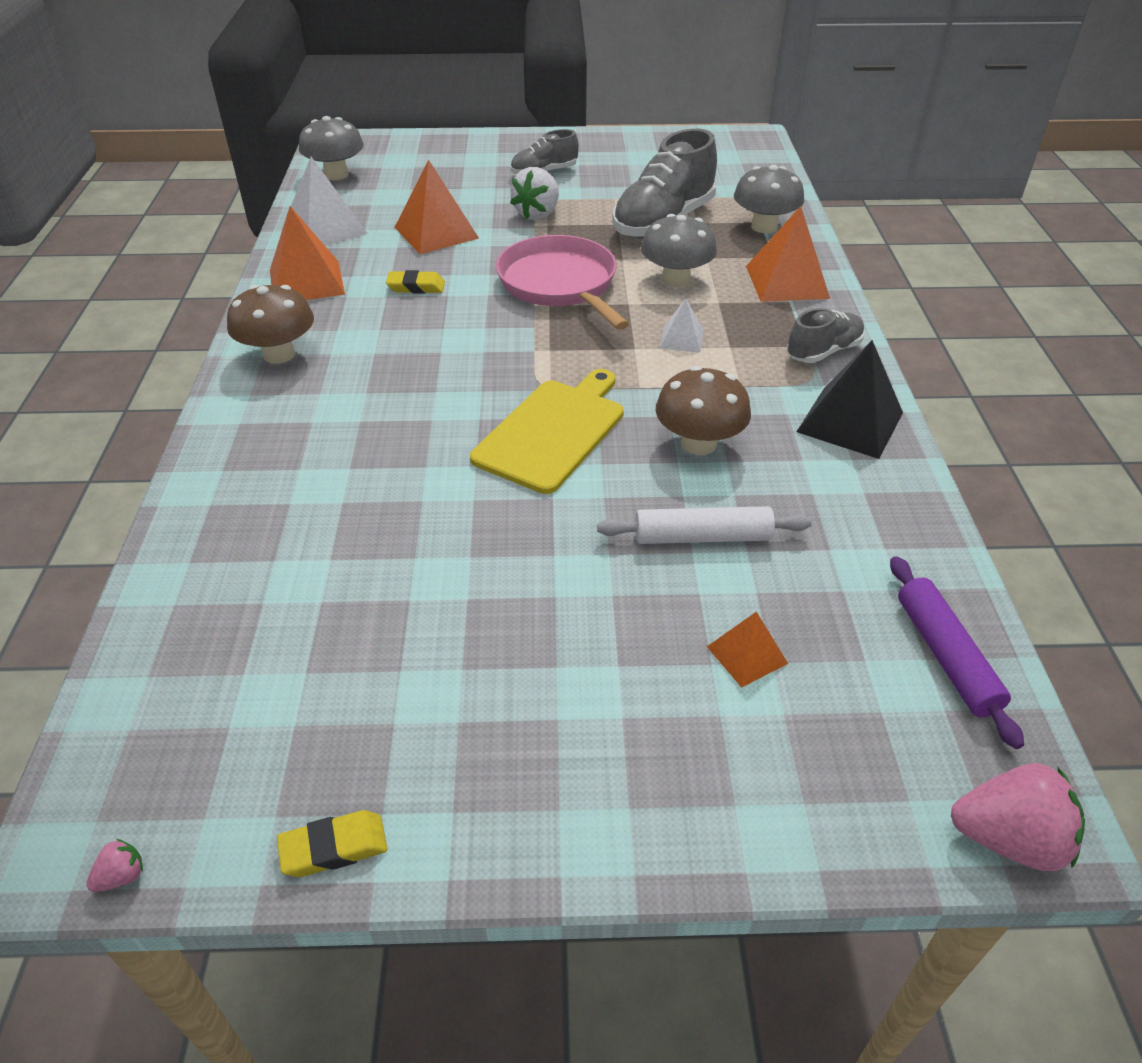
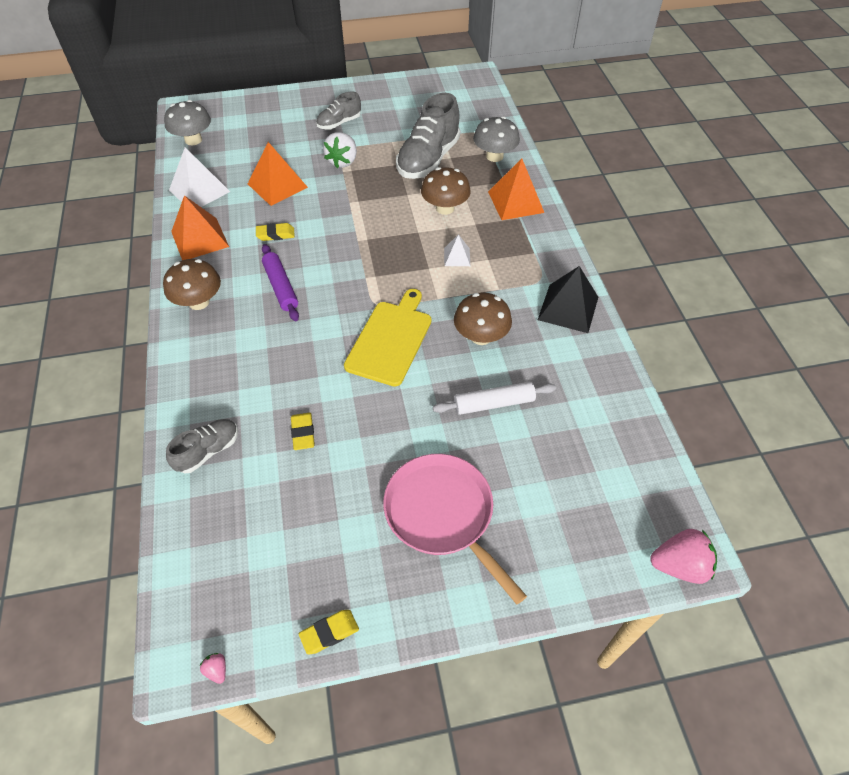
camera: 10 degrees left, 10 degrees up
pink strawberry [86,839,143,892] -> pink strawberry turned 75 degrees counterclockwise [200,653,226,684]
pink pan [496,235,629,330] -> pink pan moved to [383,454,527,605]
grey mushroom [641,214,717,287] -> brown mushroom [421,167,471,215]
orange pyramid [707,611,788,688] -> none
grey shoe [787,308,865,363] -> grey shoe moved to [166,419,238,474]
purple rolling pin [890,556,1024,749] -> purple rolling pin moved to [262,244,299,321]
none -> yellow eraser [291,413,315,450]

